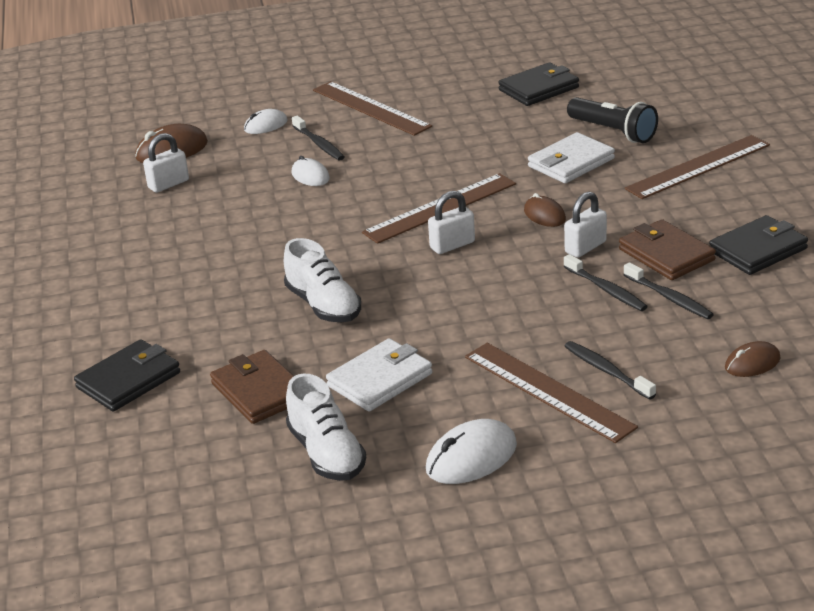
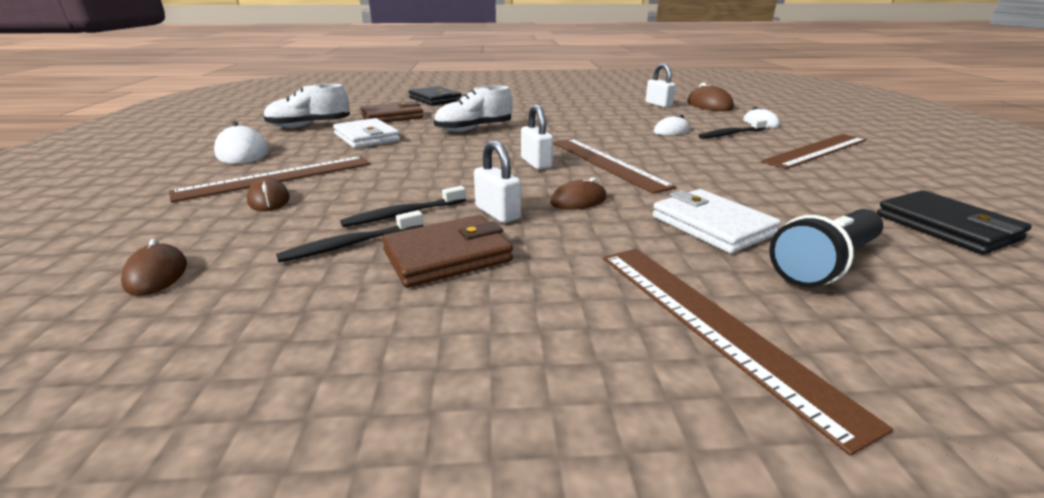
camera: 95 degrees right, 5 degrees down
black toothbrush [565,341,656,400] -> brown mouse [247,178,290,211]
black wallet [709,215,808,275] -> none

